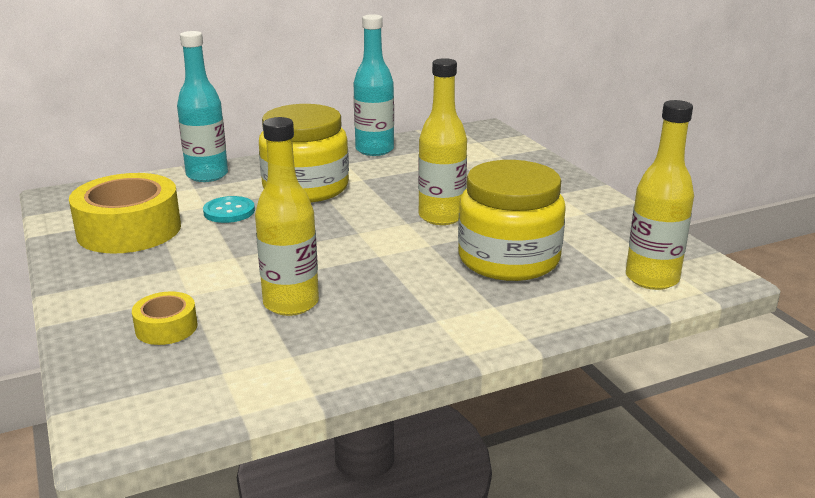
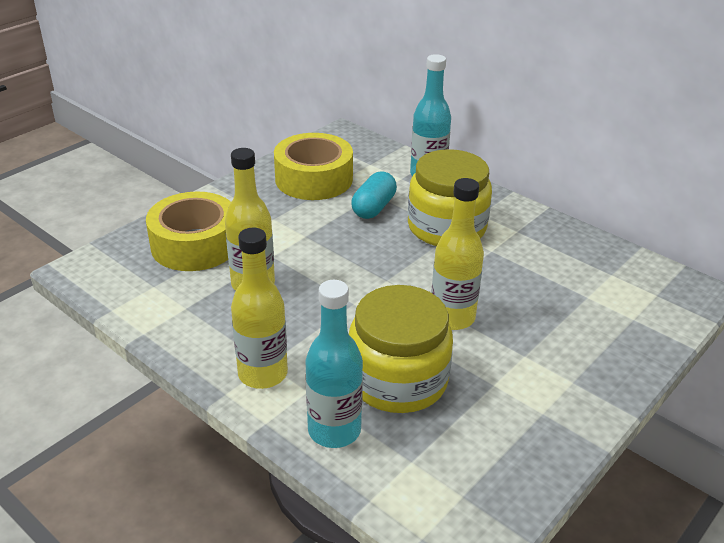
camera: 65 degrees right, 10 degrees up
yellow tape [132,291,198,345] -> yellow tape [146,191,231,271], size x2.05
turquoise button [203,196,255,223] -> turquoise capsule [351,172,397,219]
turquoise bottle [354,14,394,156] -> turquoise bottle moved to [305,280,363,448]
yellow bottle [626,100,694,290] -> yellow bottle moved to [231,228,288,389]

